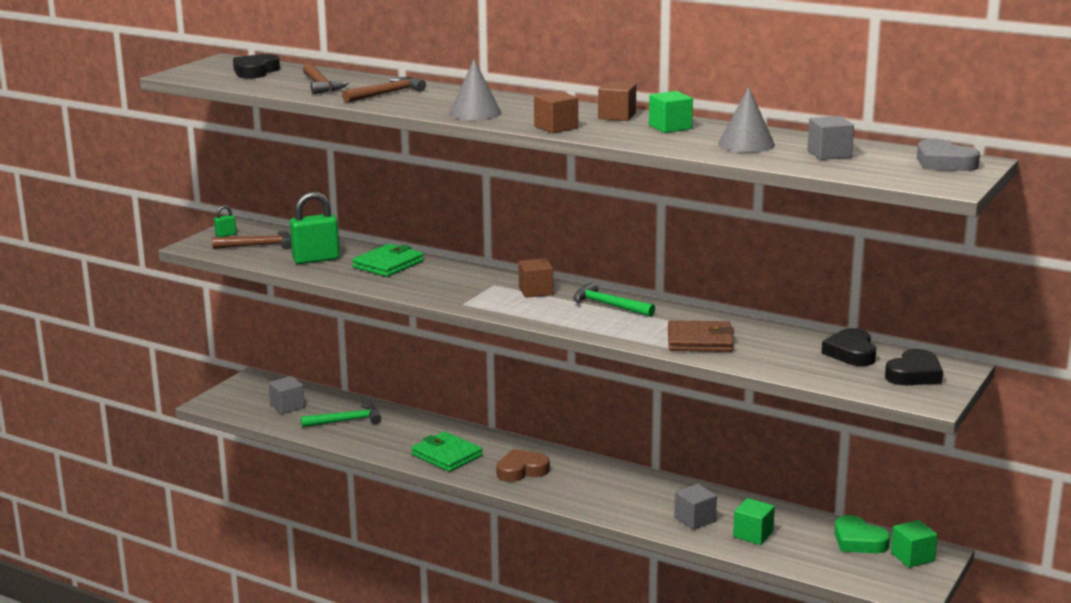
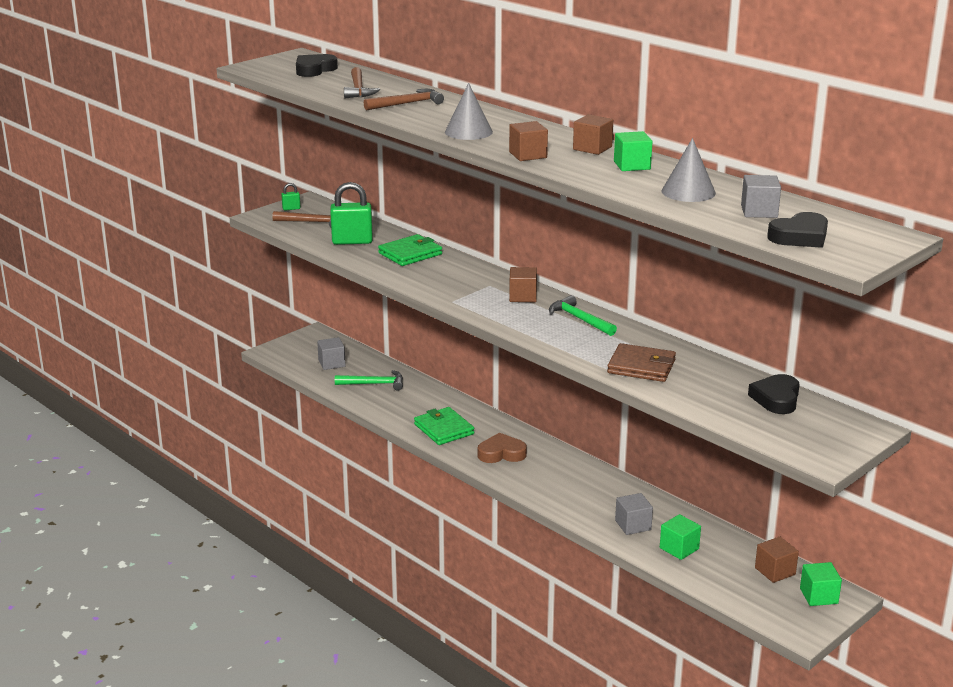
camera: 15 degrees right, 5 degrees up
green heart [834,515,890,553] -> brown cube [755,537,799,583]
black heart [885,349,943,385] -> black heart moved to [767,212,828,248]
grey heart [917,139,980,171] -> none

